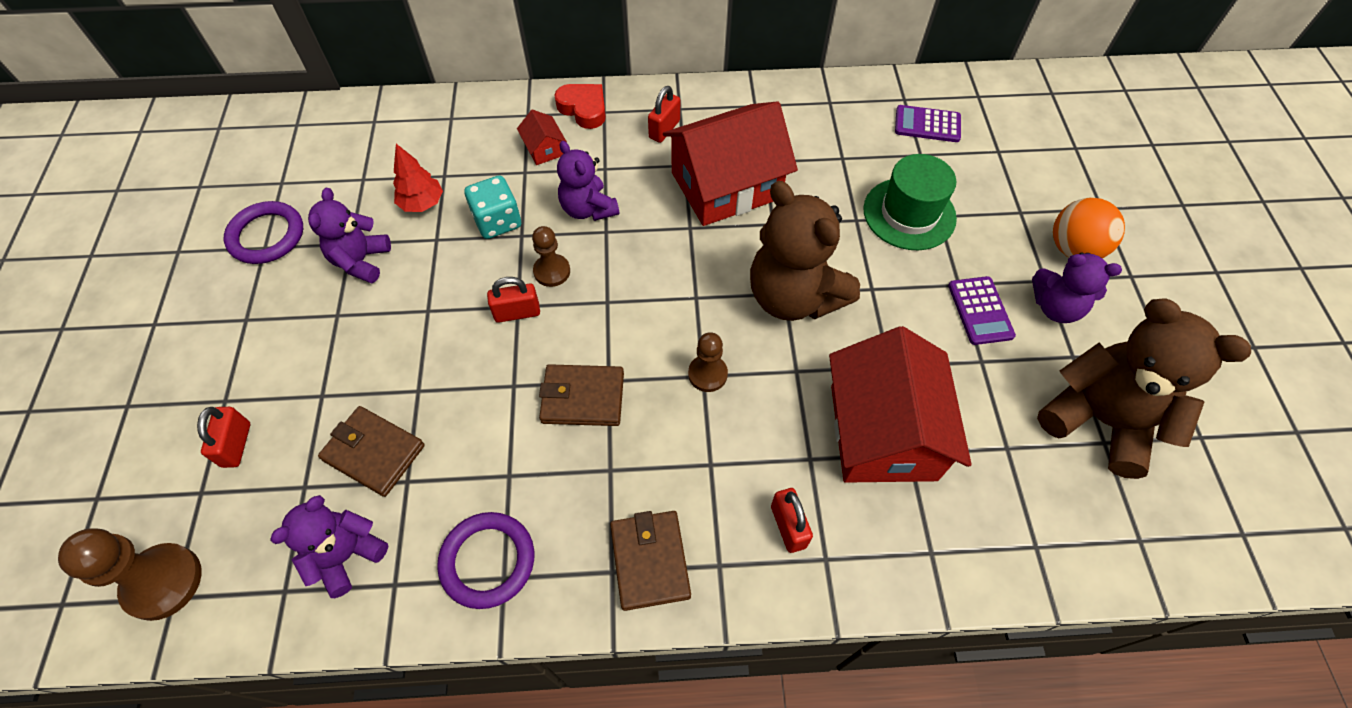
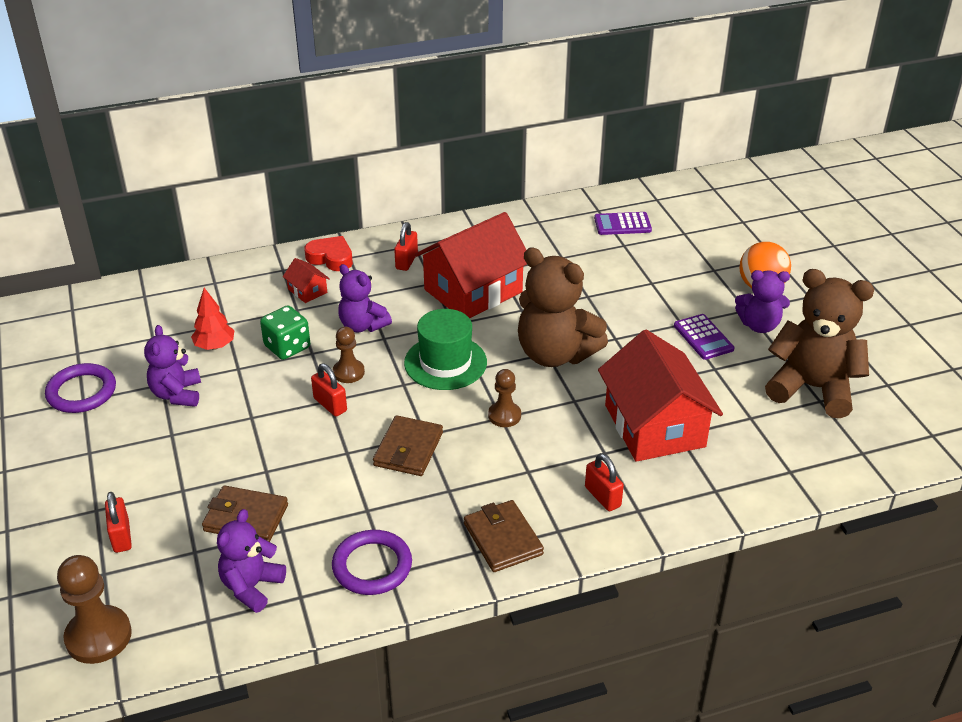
camera: 15 degrees left, 20 degrees down
turquoise dice [464,175,521,239] -> green dice [260,305,310,360]
red padlock [487,277,540,323] -> red padlock turned 75 degrees clockwise [311,364,347,416]
brown wallet [539,364,624,426] -> brown wallet turned 60 degrees counterclockwise [373,415,443,476]
green hat [863,154,957,250] -> green hat moved to [404,309,487,390]

